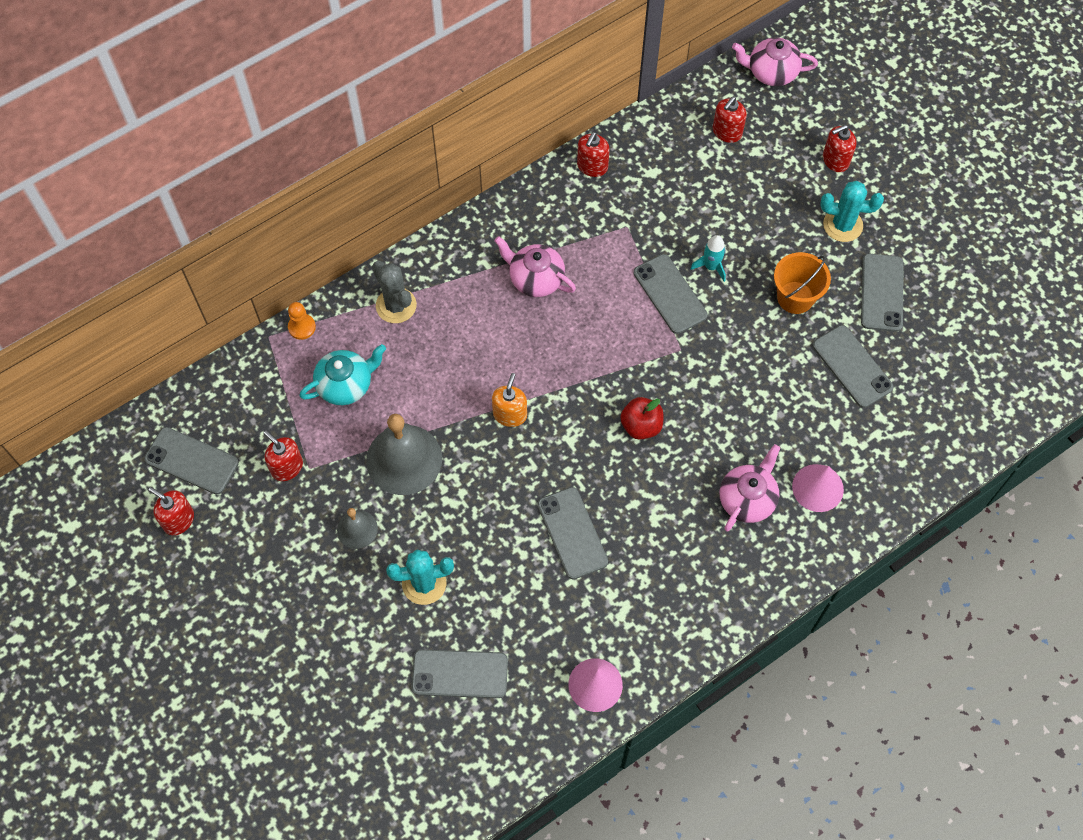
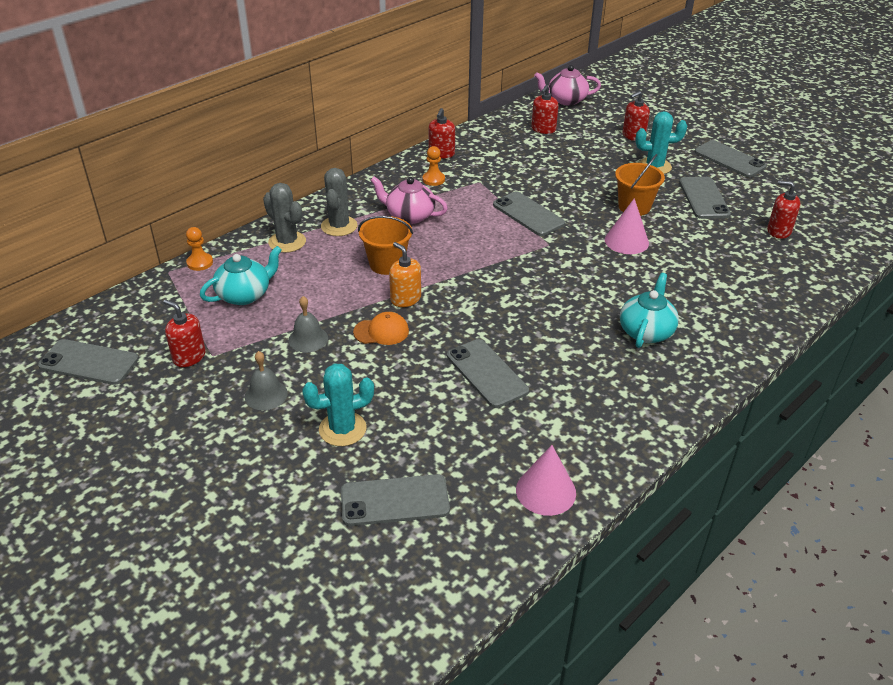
camera: 10 degrees left, 25 degrees down
red soap dispenser [148,487,194,535] -> red soap dispenser moved to [767,181,801,239]
grey bell [366,414,442,495] -> grey bell [288,296,328,353], size x0.52
orange soap dispenser [492,373,527,427] -> orange soap dispenser turned 45 degrees counterclockwise [389,242,421,307]
red apple [620,397,664,440] -> none
turquoise rocket [690,235,726,282] -> none
pink teapot [719,444,780,531] -> turquoise teapot [620,273,679,348]
pink cone [792,464,844,512] -> pink cone moved to [605,198,649,254]
grey phone [813,325,894,408] -> grey phone moved to [695,140,767,177]
none -> grey cactus [321,168,358,236]
none -> orange cap [353,312,409,345]
none -> orange bucket [358,216,413,275]
none -> orange pawn [423,146,445,186]

